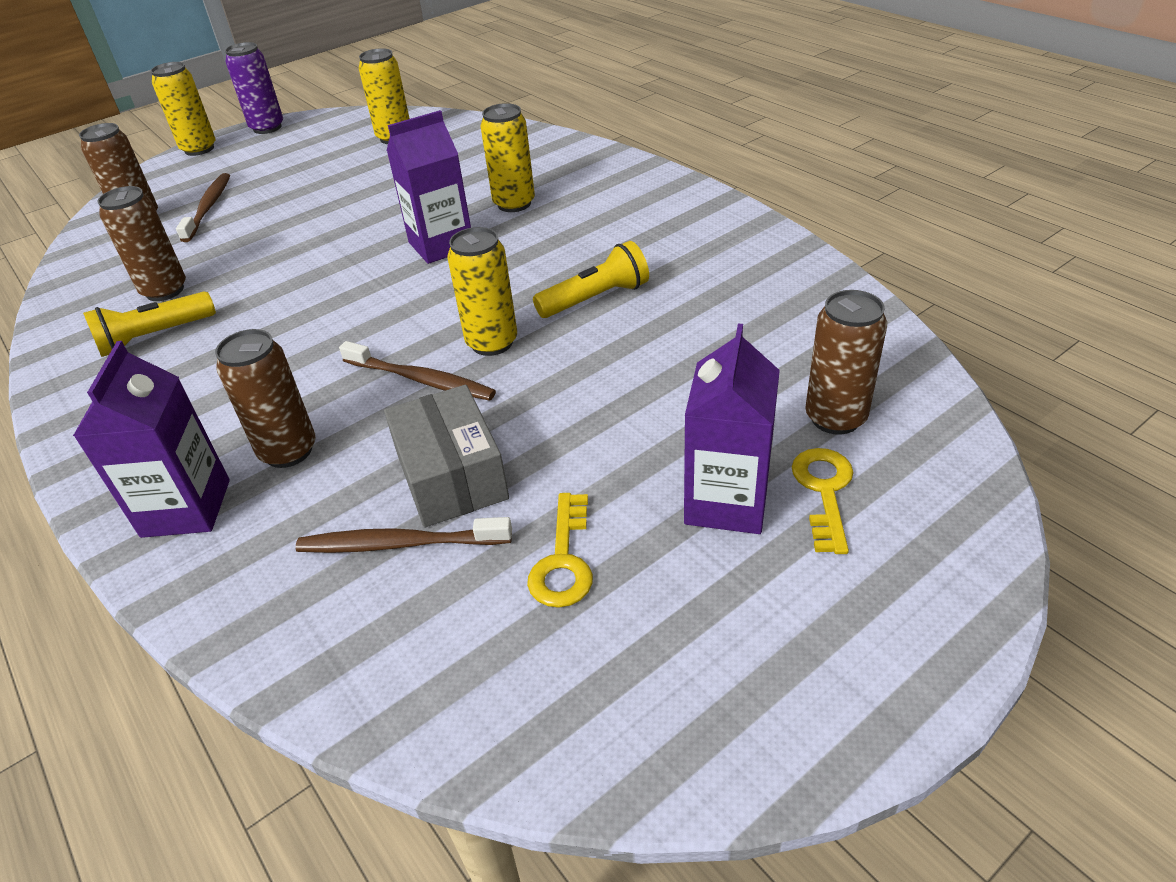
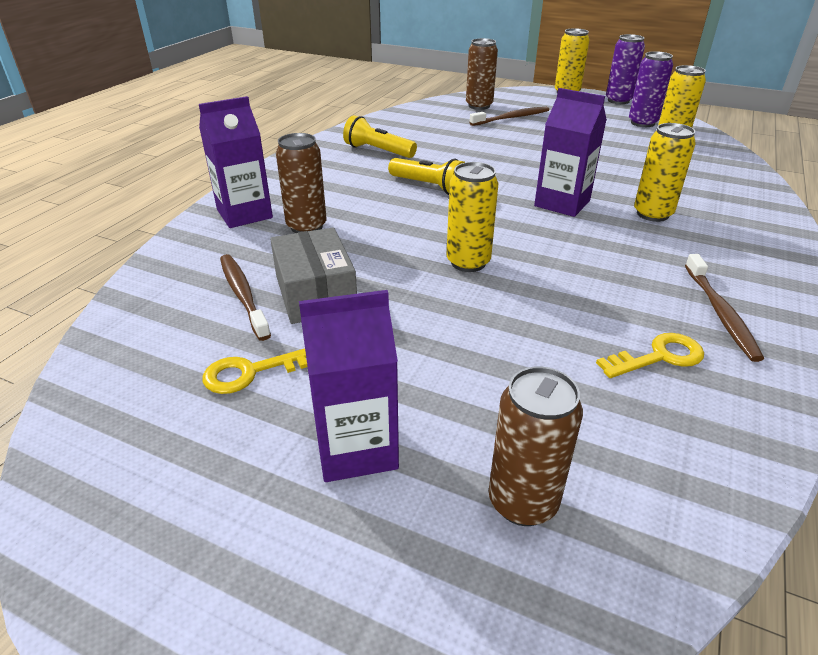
camera: 60 degrees right, 5 degrees down
brown can [97,186,186,301] -> none
brown toothbrush [339,341,496,401] -> brown toothbrush moved to [685,254,764,362]
grey box [384,385,509,527] -> grey box turned 60 degrees counterclockwise [270,227,357,324]
yellow flashlight [533,241,649,318] -> yellow flashlight moved to [388,158,465,195]
yellow key [792,448,853,554] -> yellow key moved to [596,333,704,378]
none -> purple can [629,51,673,127]

